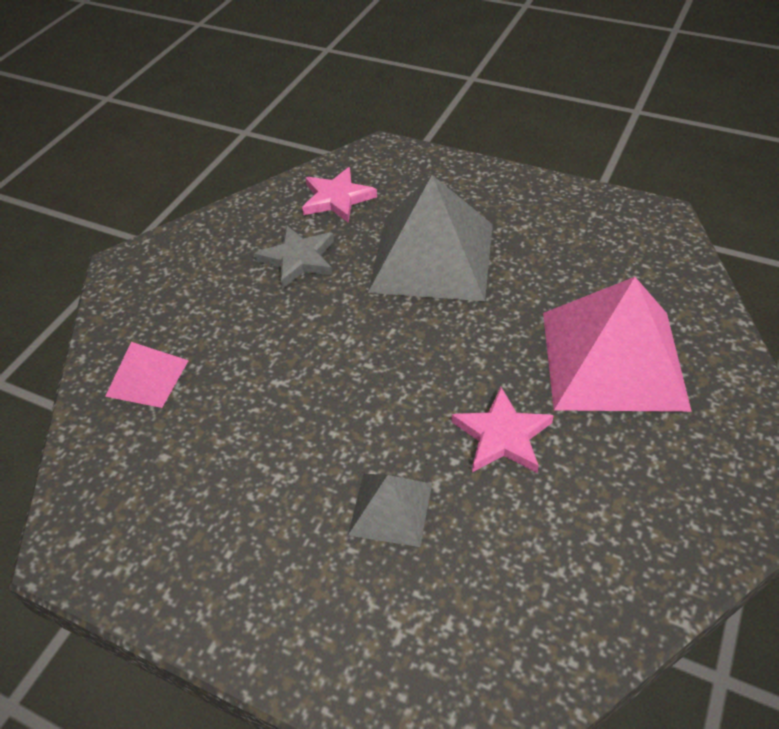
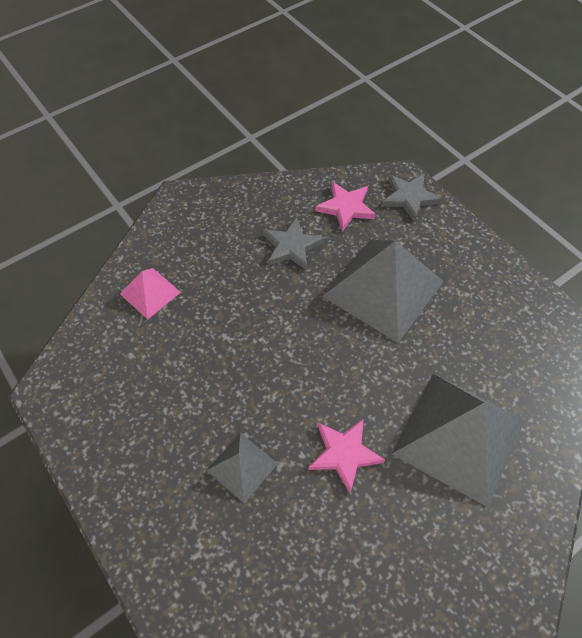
camera: 25 degrees right, 10 degrees up
pink pyramid [543,277,692,412] -> grey pyramid [391,374,525,507]
none -> grey star [381,173,442,222]

